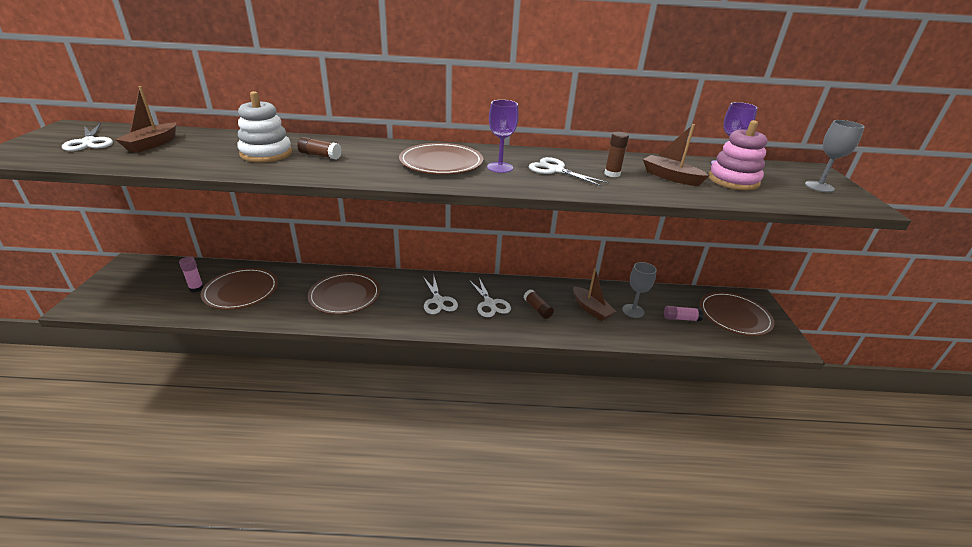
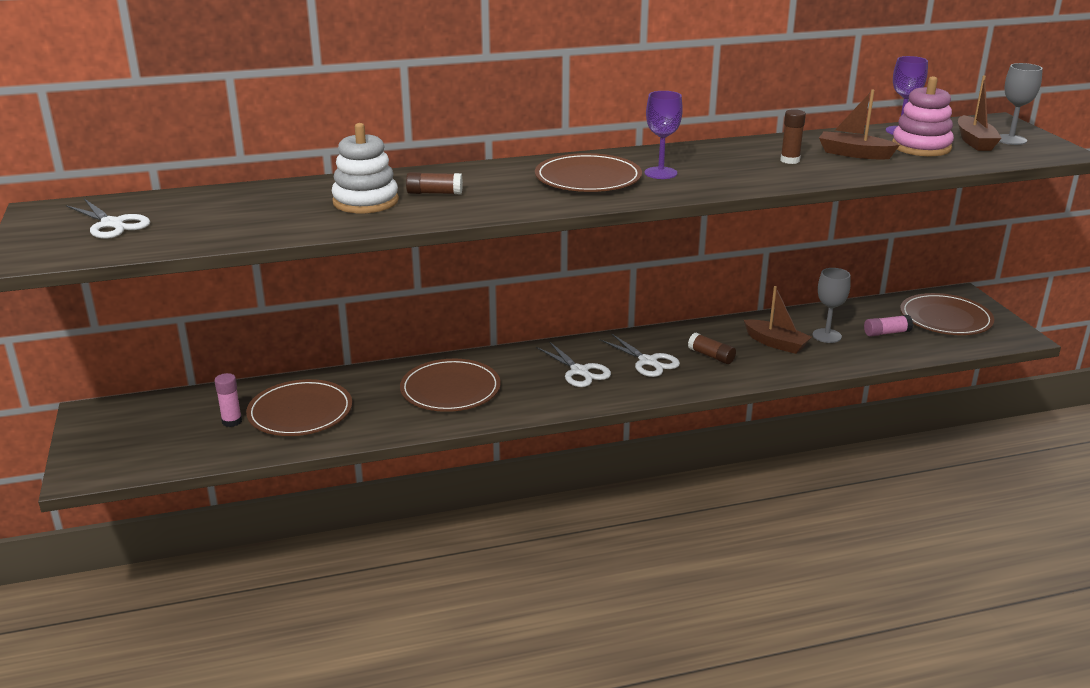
camera: 15 degrees left, 5 degrees down
brown boat [115,86,176,153] -> brown boat moved to [958,76,1002,151]
white scissors [528,157,609,187] -> none

